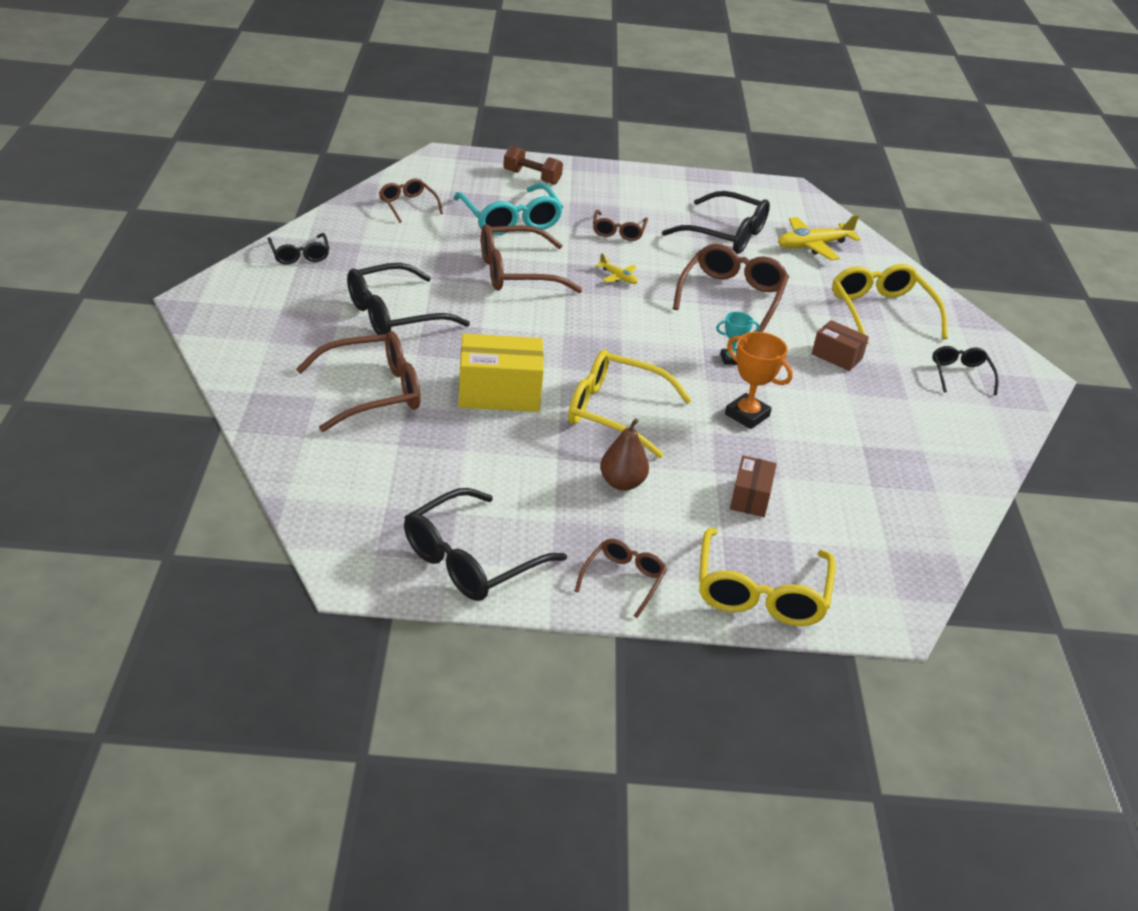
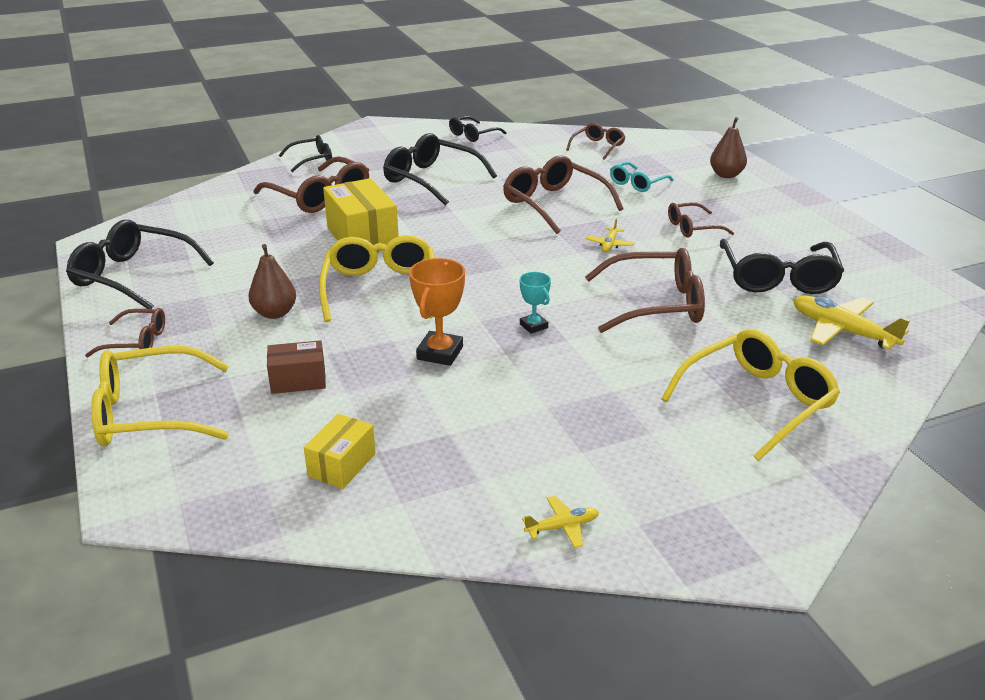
camera: 70 degrees right, 5 degrees down
turquoise glasses [453,183,563,235] -> turquoise glasses [610,162,674,192], size x0.57
brown dumbbell [503,146,563,185] -> brown pear [710,117,747,178]
brown box [812,320,869,371] -> none
black glasses [933,346,999,395] -> black glasses moved to [279,135,332,172]
none -> yellow box [304,414,376,489]
none -> yellow plane [522,496,599,548]

